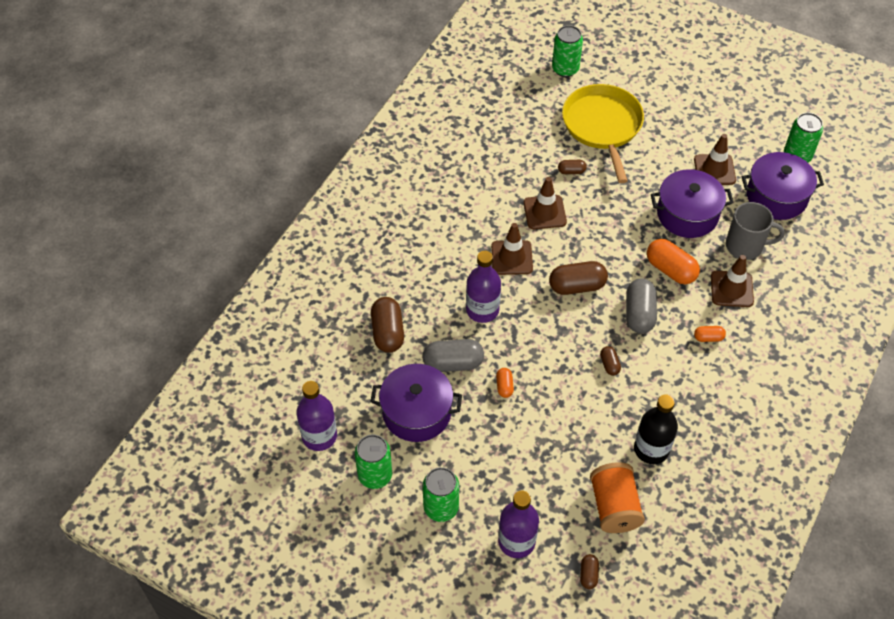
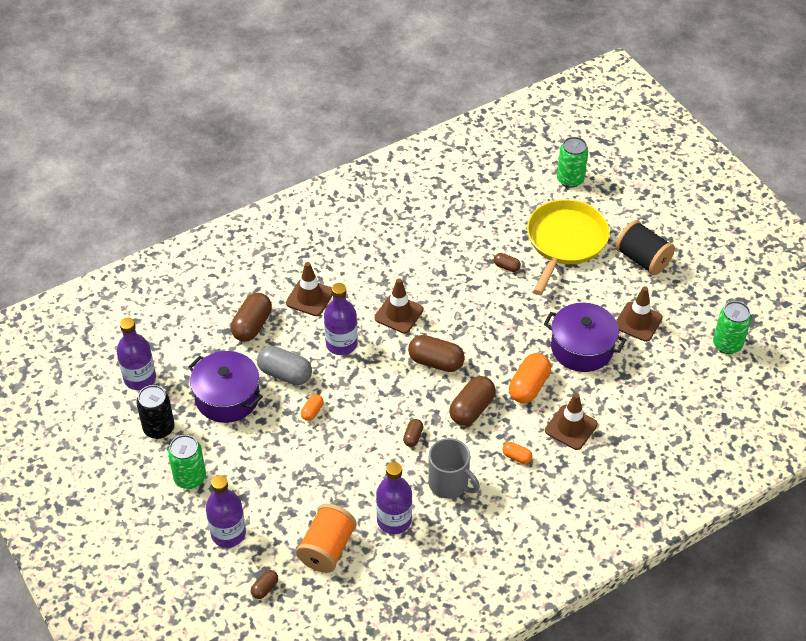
camera: 30 degrees right, 5 degrees down
green can [355,434,392,489] -> black can [136,385,175,439]
brown traffic cone [523,177,567,229] -> brown traffic cone moved to [286,262,333,316]
grey capsule [626,278,657,333] -> brown capsule [449,376,496,426]
black bottle [634,394,678,464] -> purple bottle [376,462,412,534]
orange capsule [647,239,700,284] -> orange capsule turned 45 degrees clockwise [509,353,551,403]
grey mug [726,202,785,260] -> grey mug moved to [428,438,480,499]
purple pot [742,152,824,220] -> none
none -> black spool [616,220,675,275]

